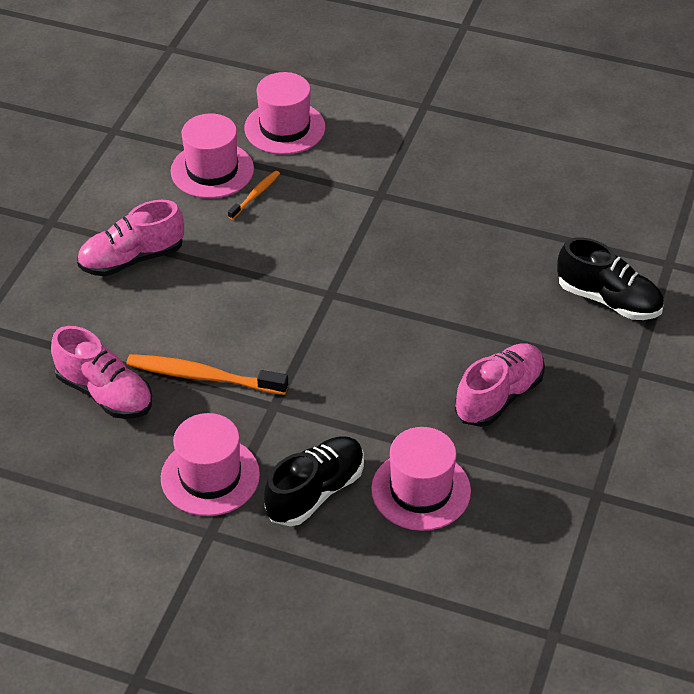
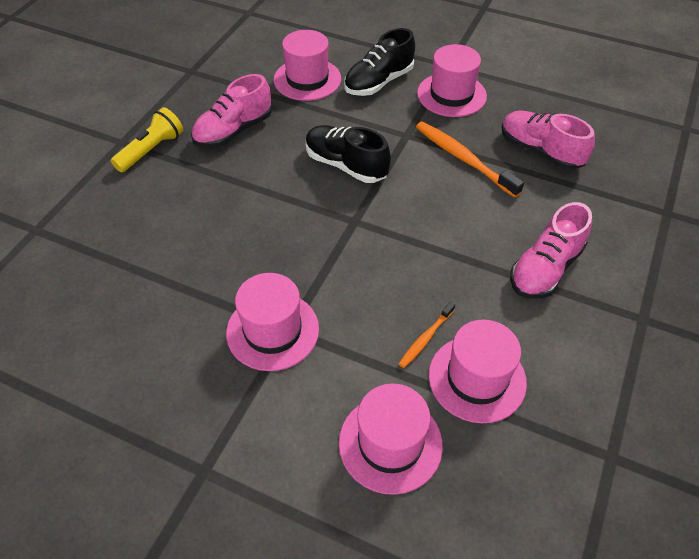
camera: 175 degrees left, 5 degrees up
pink shoe [77,200,184,276] -> pink shoe turned 150 degrees clockwise [510,202,592,299]
orange toothbrush [126,354,288,395] -> orange toothbrush turned 150 degrees counterclockwise [416,121,524,197]
black shoe [557,237,664,320] -> black shoe moved to [306,125,391,183]
none -> yellow flashlight [111,107,183,172]
none -> pink hat [226,273,319,371]

